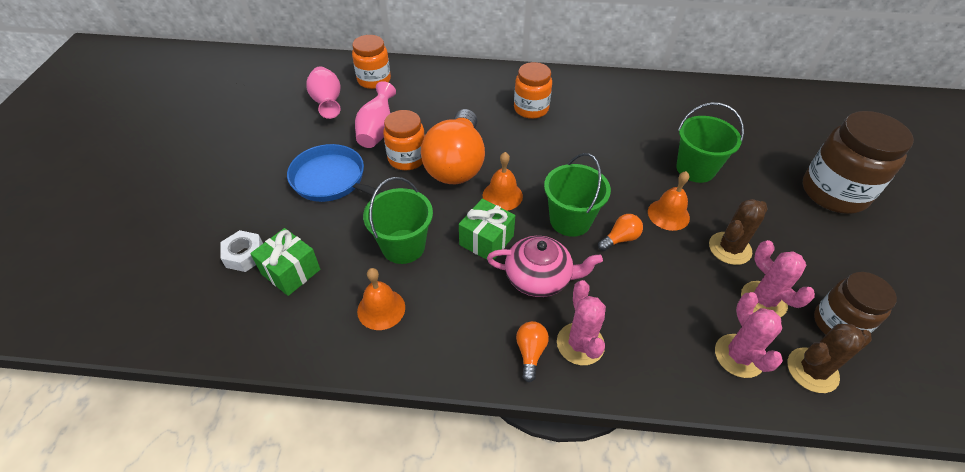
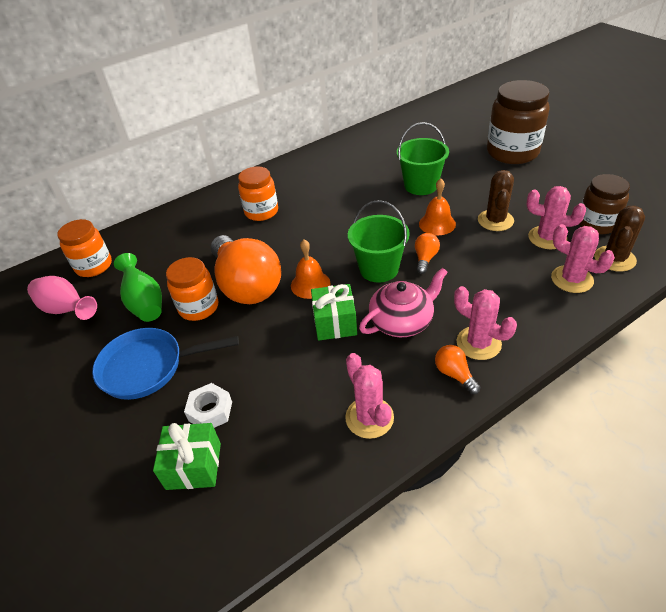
camera: 35 degrees left, 5 degrees down
white nut [220,230,263,272] -> white nut moved to [184,383,232,428]
pink vase [355,81,396,148] -> green vase [114,253,162,322]
orange bell [357,268,405,330] -> none
green bucket [363,177,433,264] -> none
none -> pink cactus [345,353,394,439]

